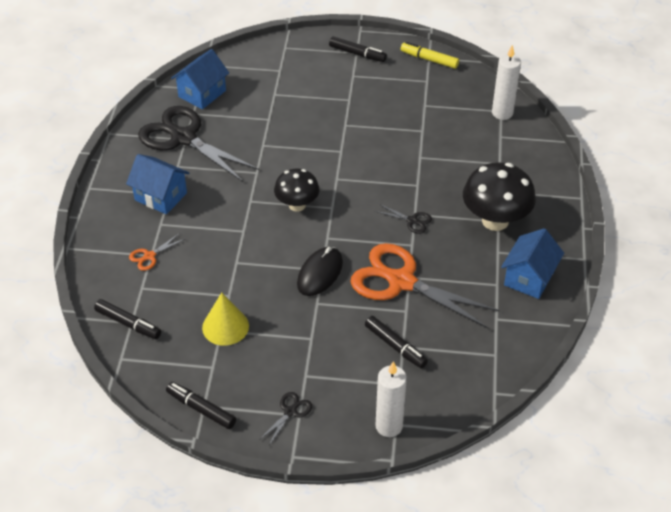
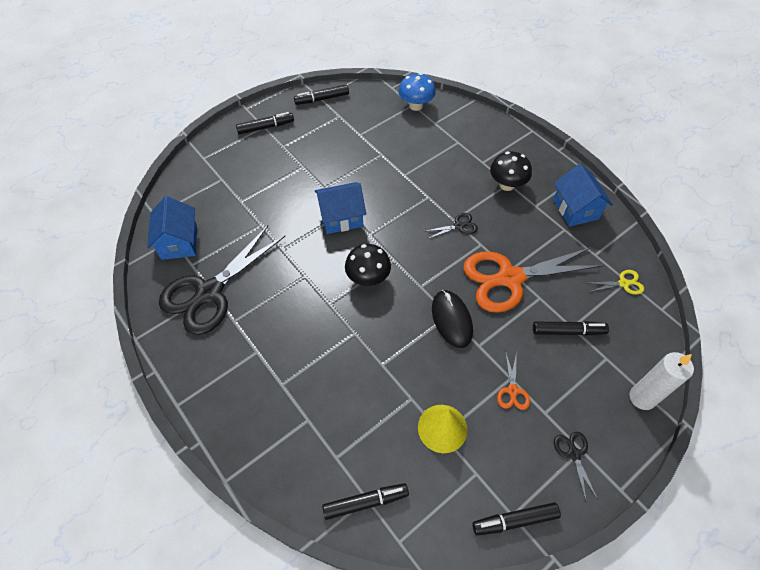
camera: 45 degrees left, 10 degrees up
blue house [126,154,189,214] -> blue house moved to [315,182,366,234]
orange scissors [129,234,185,271] -> orange scissors moved to [497,351,530,410]
black scissors [138,106,259,182] -> black scissors turned 45 degrees counterclockwise [159,225,285,335]
yellow marker [401,42,459,69] -> black marker [294,85,349,105]
black mushroom [463,162,536,231] -> black mushroom [490,151,532,191], size x0.64
white candle [492,45,521,120] -> blue mushroom [398,73,436,111]
none -> yellow scissors [589,270,644,295]

